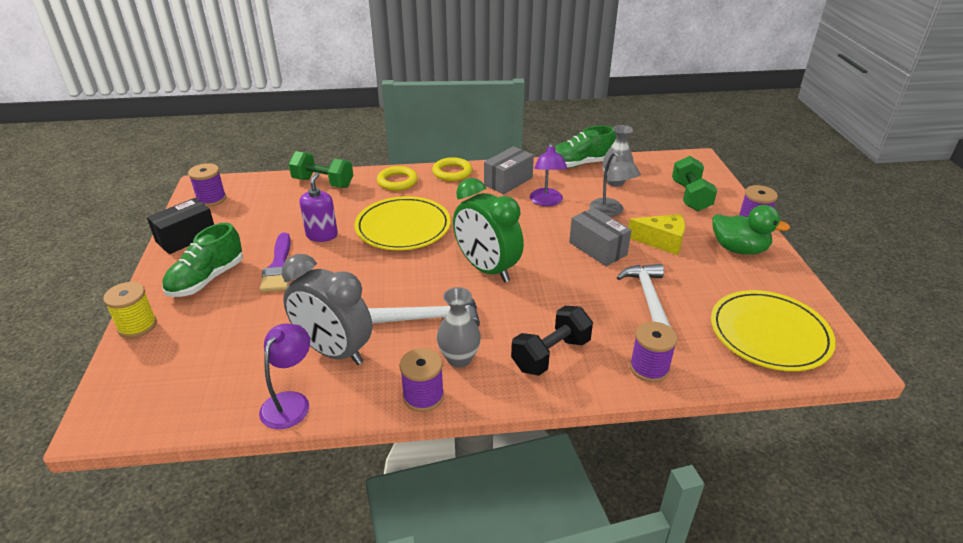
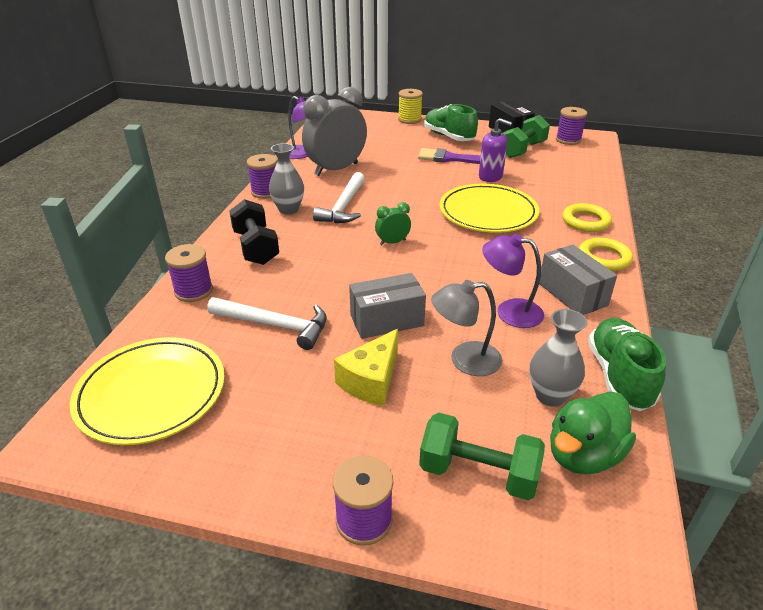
camera: 110 degrees right, 0 degrees up
green dumbbell [289,151,353,188] -> green dumbbell moved to [503,115,550,158]
green clock [453,178,524,282] -> green clock [375,202,411,245], size x0.45
green duck [712,205,790,255] -> green duck moved to [550,392,636,474]

